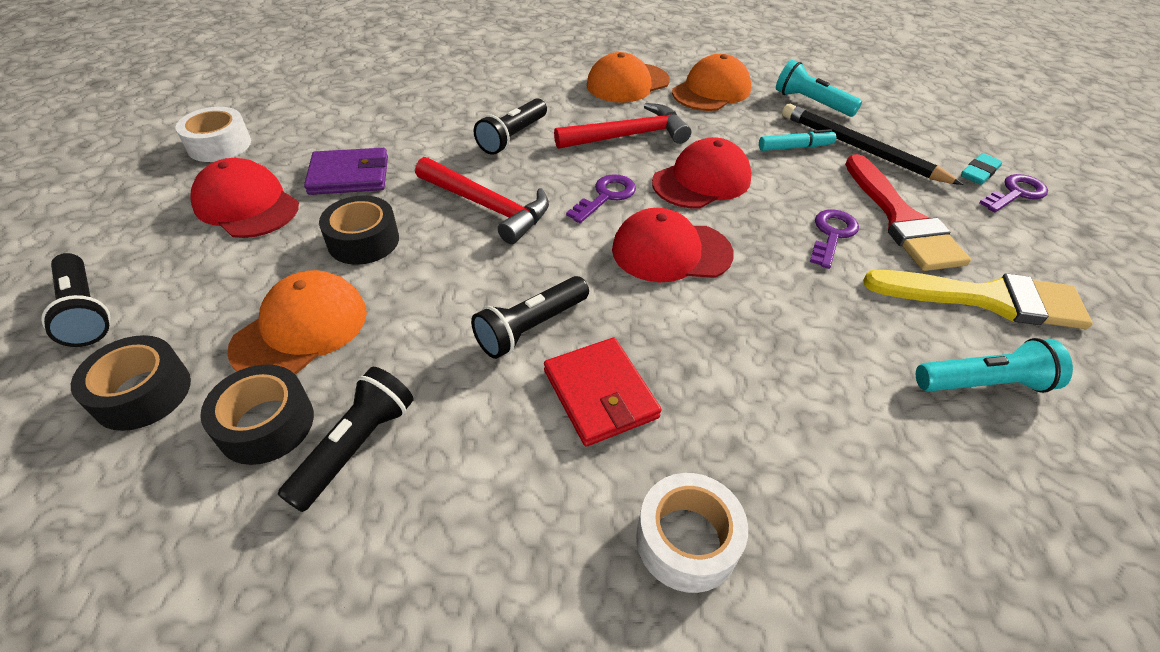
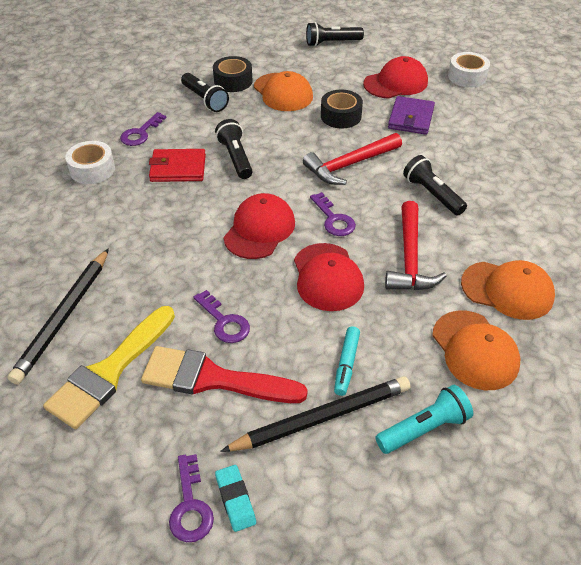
camera: 115 degrees right, 0 degrees up
black tape [71,335,191,431] -> none
orange cap [586,52,670,103] -> orange cap turned 120 degrees clockwise [461,260,555,320]
turquoise flashlight [916,338,1073,393] -> black pencil [8,248,109,385]
none -> purple key [120,112,166,146]

